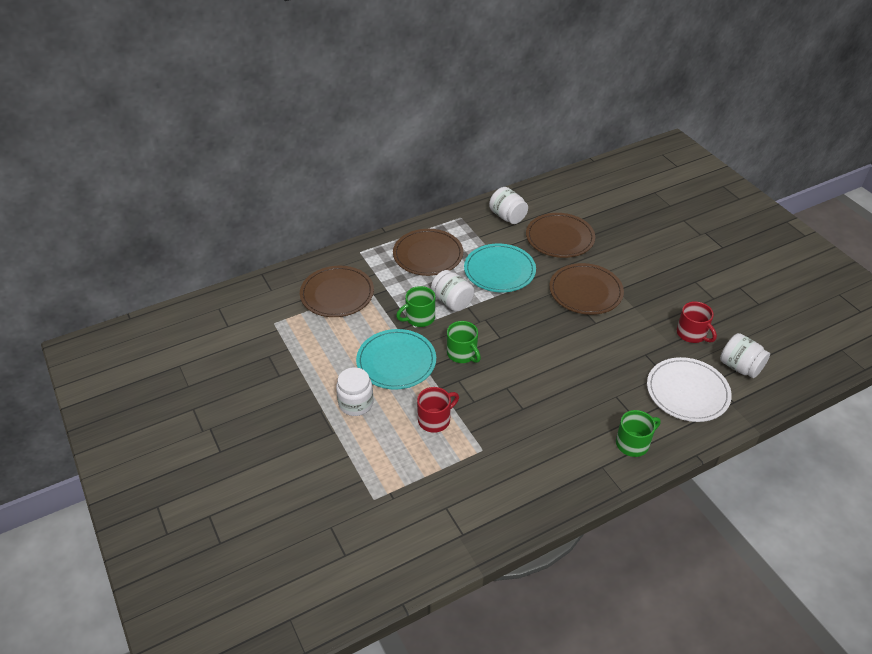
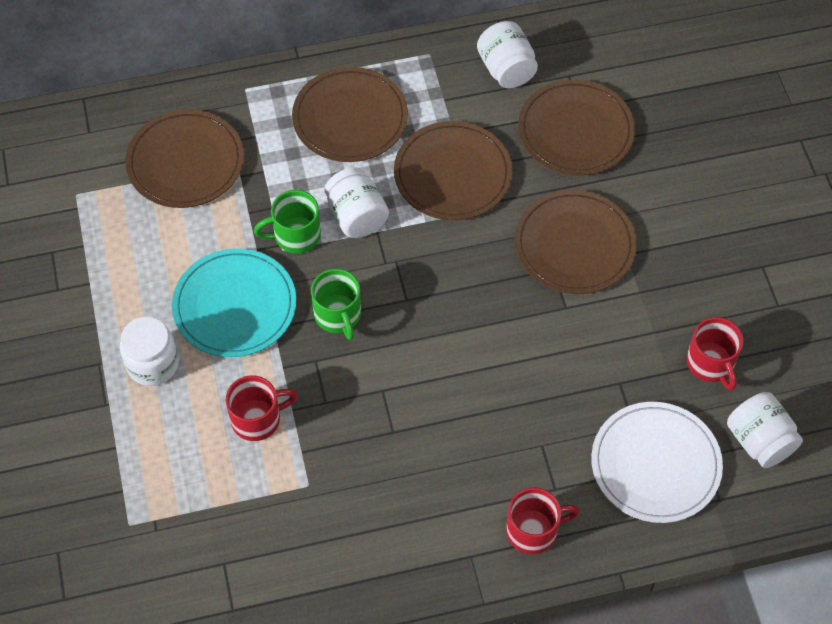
camera: 15 degrees right, 15 degrees up
turquoise plate [464,244,536,292] -> brown plate [394,121,512,220]
green mug [616,410,661,457] -> red mug [506,487,580,554]

